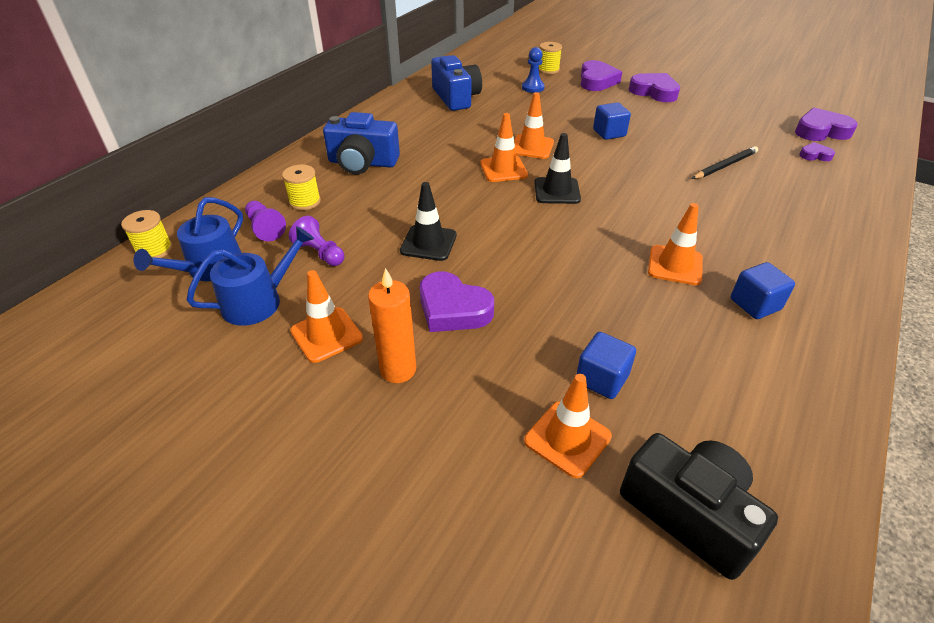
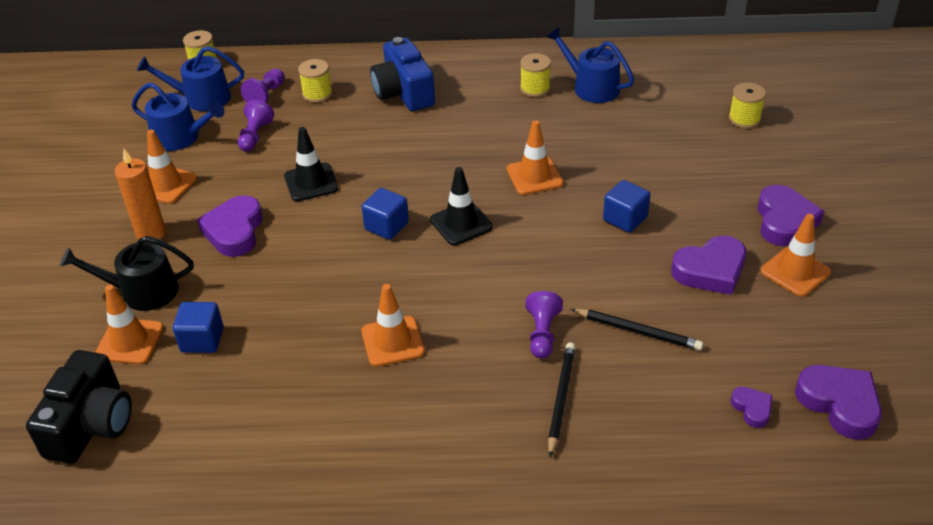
camera: 60 degrees right, 0 degrees up
blue camera [431,55,482,111] -> blue watering can [547,27,634,103]
orange traffic cone [480,113,528,182] -> orange traffic cone moved to [761,214,831,297]
blue pawn [522,47,545,93] -> none
purple heart [581,60,622,91] -> purple heart moved to [671,235,746,295]
blue cube [731,262,795,319] -> blue cube moved to [362,188,409,240]
none -> black watering can [60,236,194,311]
none -> yellow spool [520,53,551,97]
none -> purple pawn [525,291,563,358]
none -> black pencil [548,342,576,457]

